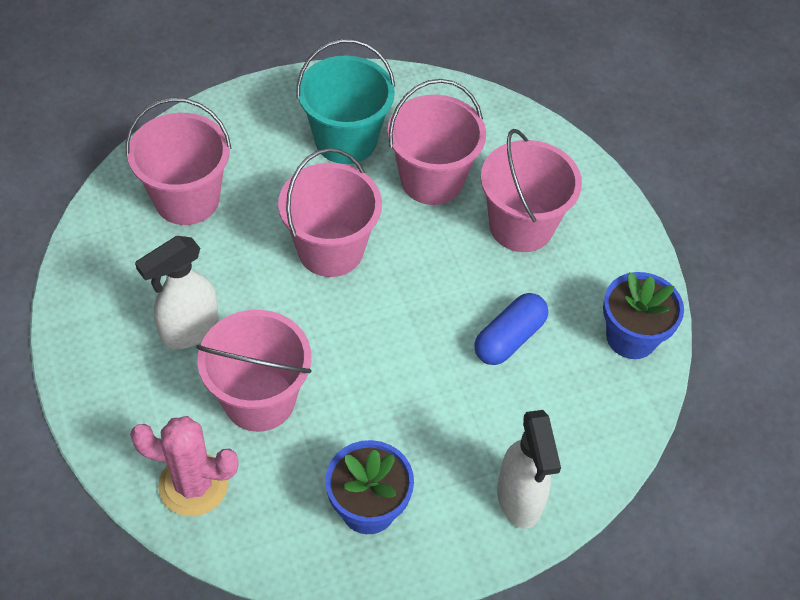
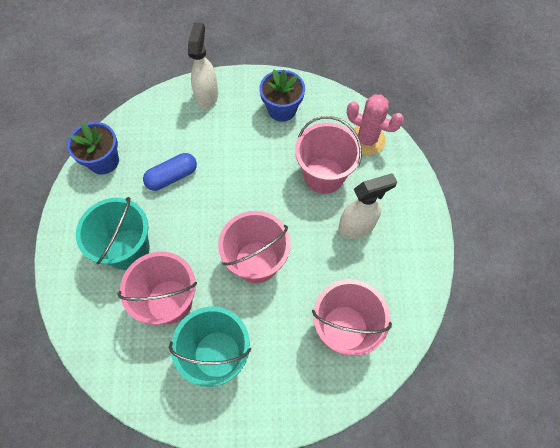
camera: 160 degrees left, 10 degrees up
pink bucket [481,129,582,252] -> turquoise bucket [76,197,150,270]

